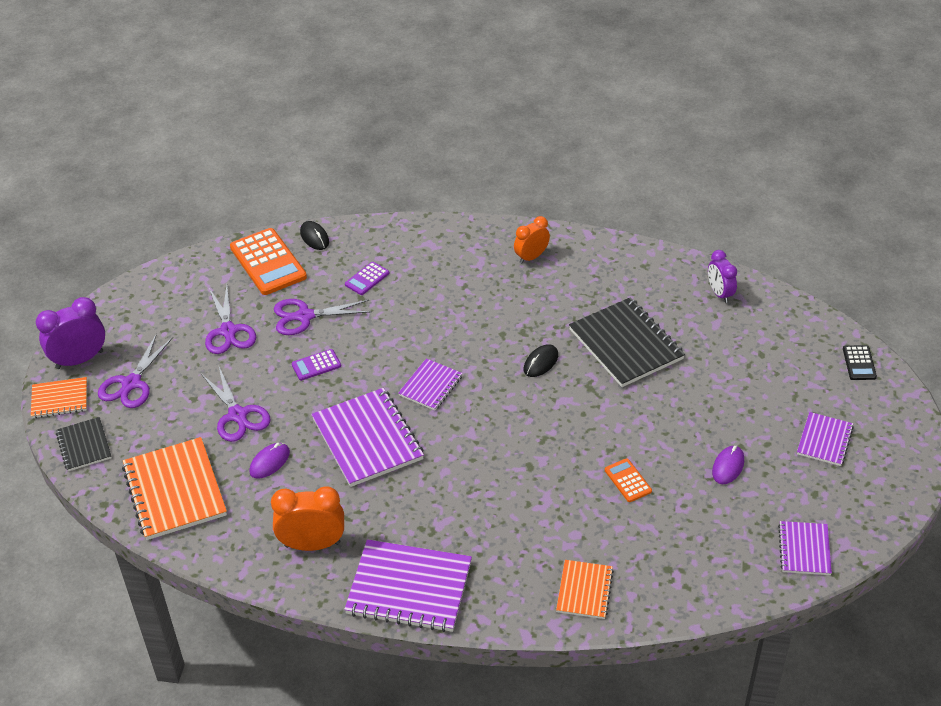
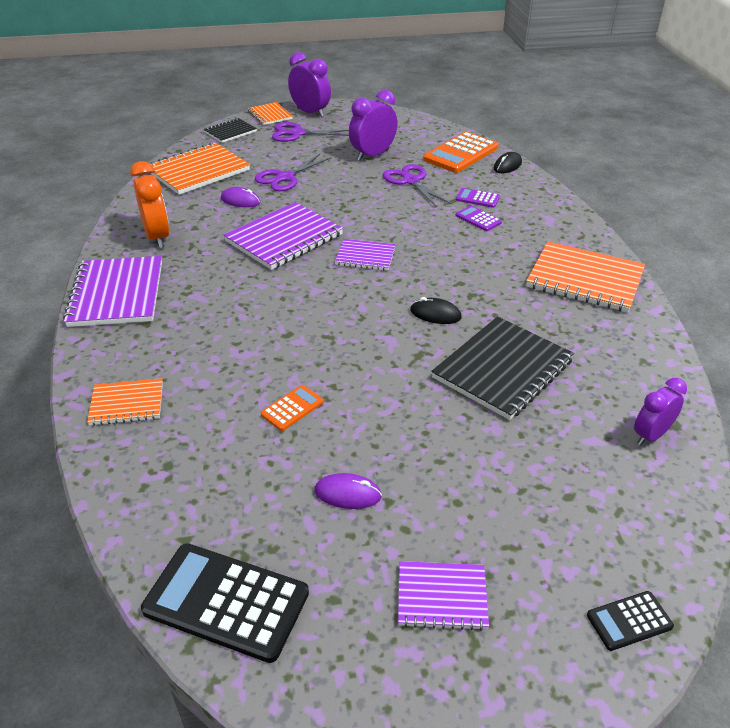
camera: 70 degrees right, 5 degrees down
purple scissors [205,286,256,354] -> purple clock [349,90,397,161]
purple calculator [292,349,341,381] -> purple calculator moved to [456,205,502,231]
orange clock [514,216,550,264] -> orange notebook [526,241,645,312]
purple notebook [778,521,832,575] -> black calculator [141,543,309,663]

